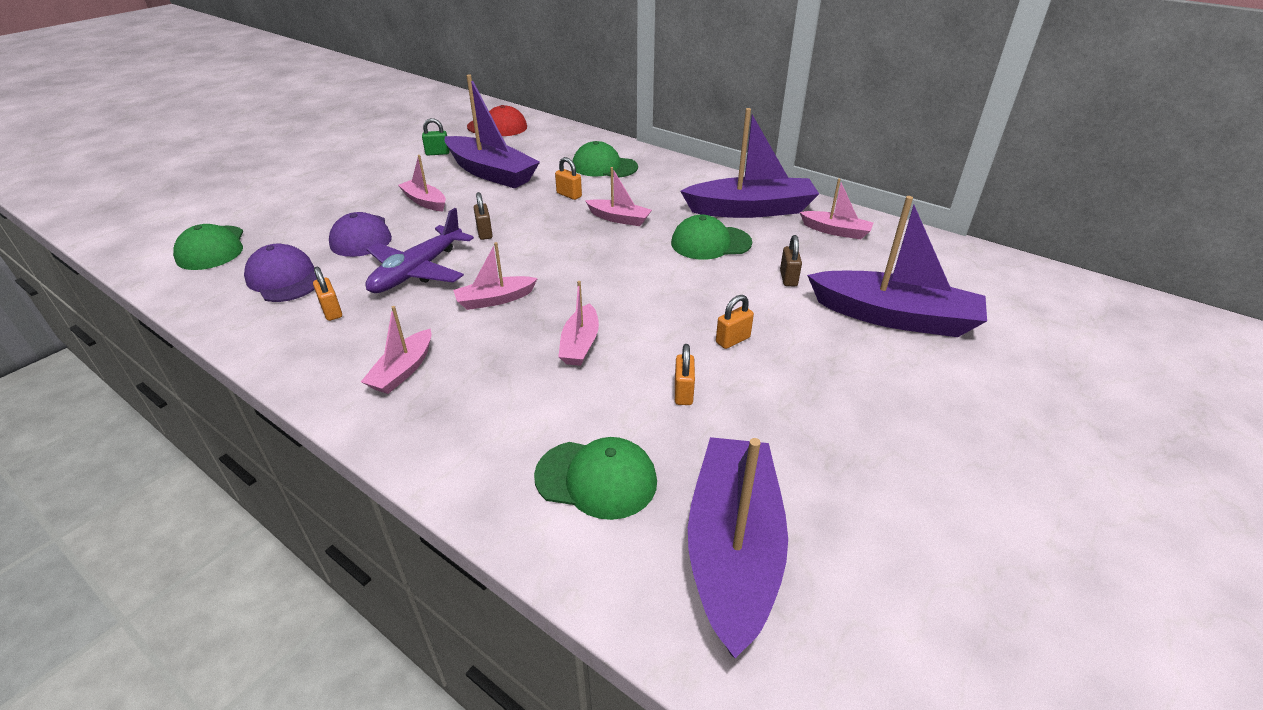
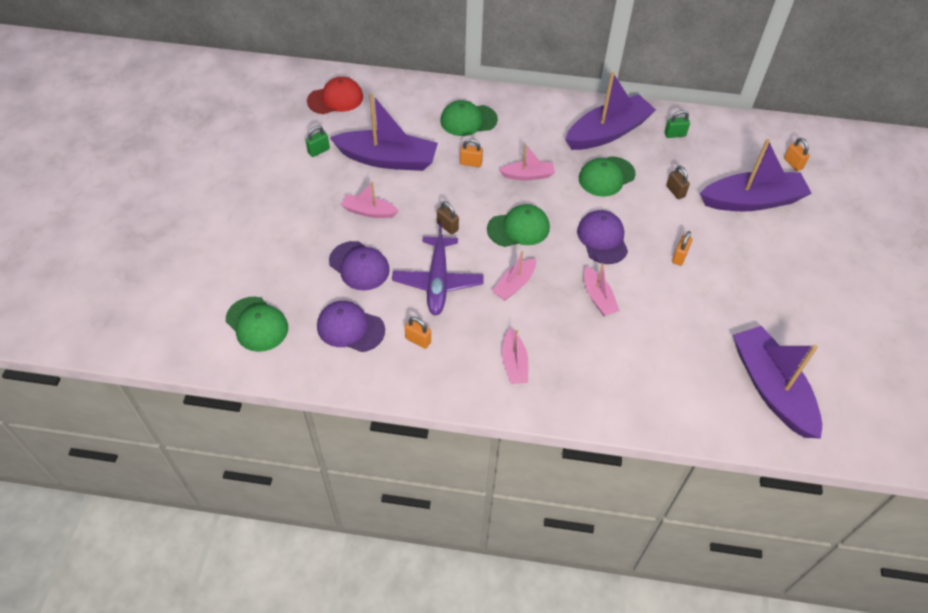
camera: 30 degrees left, 15 degrees up
green cap [534,437,657,520] -> green cap moved to [487,204,550,247]
orange padlock [675,344,695,405] -> orange padlock moved to [784,138,810,171]
pink boat [800,178,874,239] -> green padlock [664,110,690,138]
none -> purple cap [577,210,628,264]

